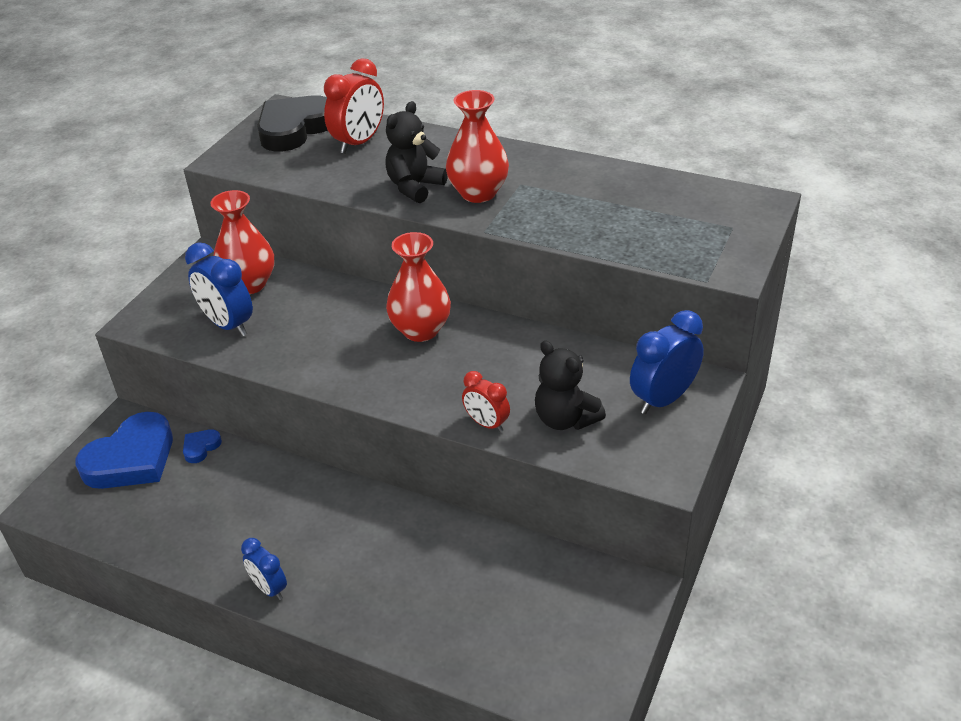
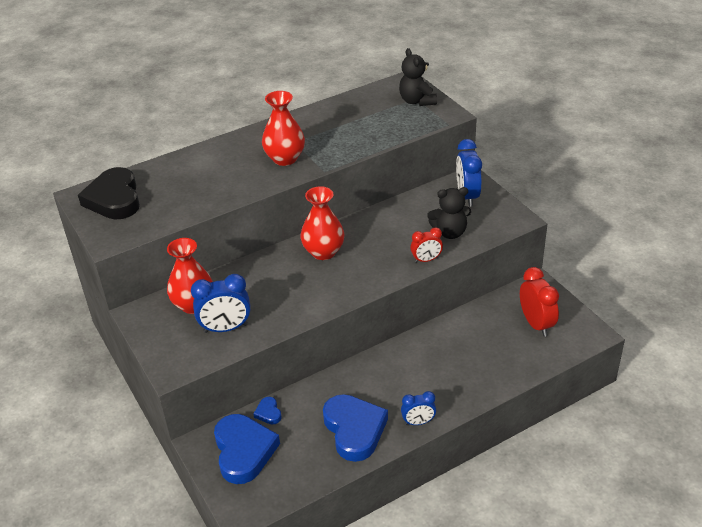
camera: 55 degrees left, 0 degrees up
red clock [324,58,384,154] -> red clock moved to [520,267,559,337]
black teddy bear [385,101,448,203] -> black teddy bear moved to [399,48,437,106]
none -> blue heart [323,394,388,462]

